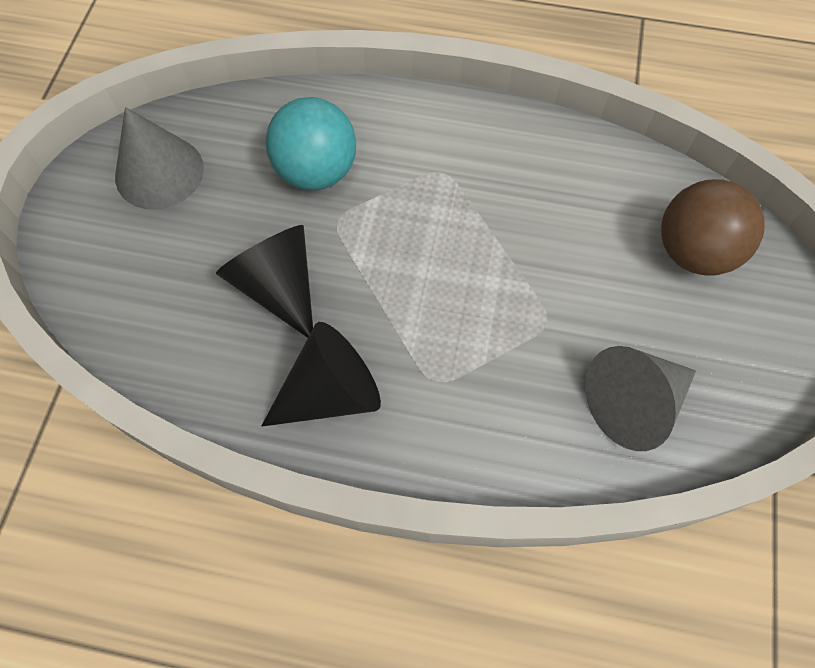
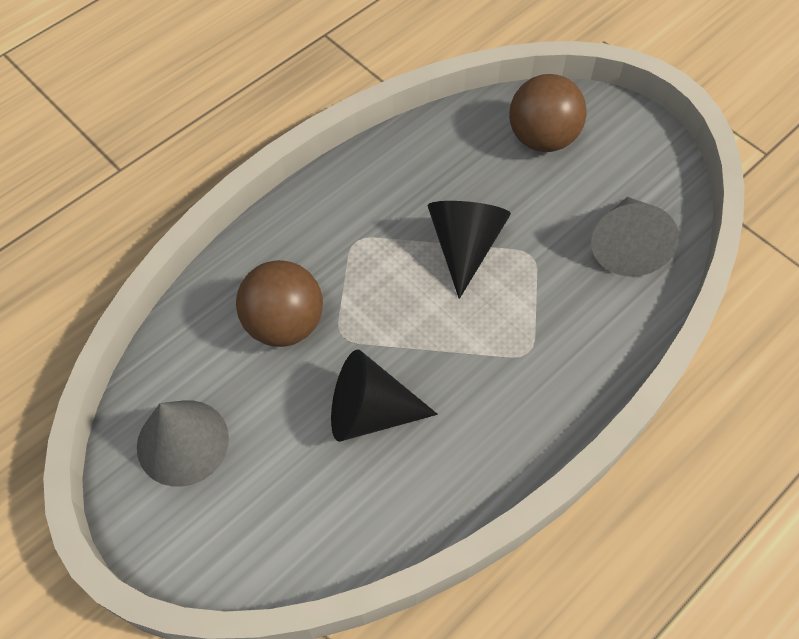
camera: 55 degrees left, 5 degrees down
black cone [262,322,381,427] -> black cone moved to [428,201,511,299]
turquoise ball [265,97,356,190] -> brown ball [236,260,323,347]

